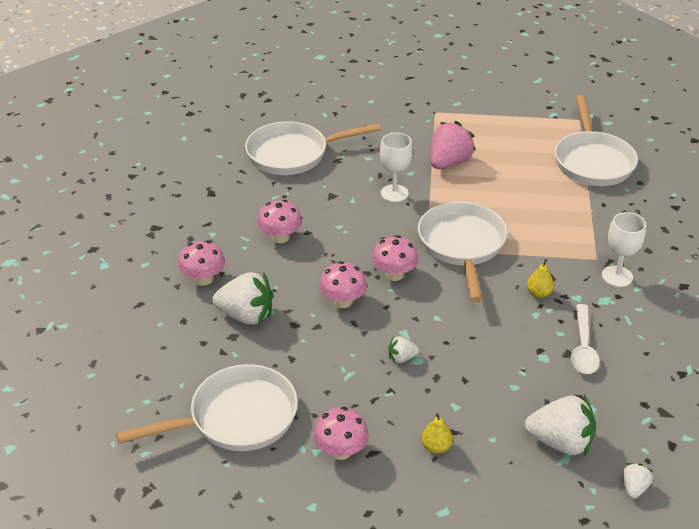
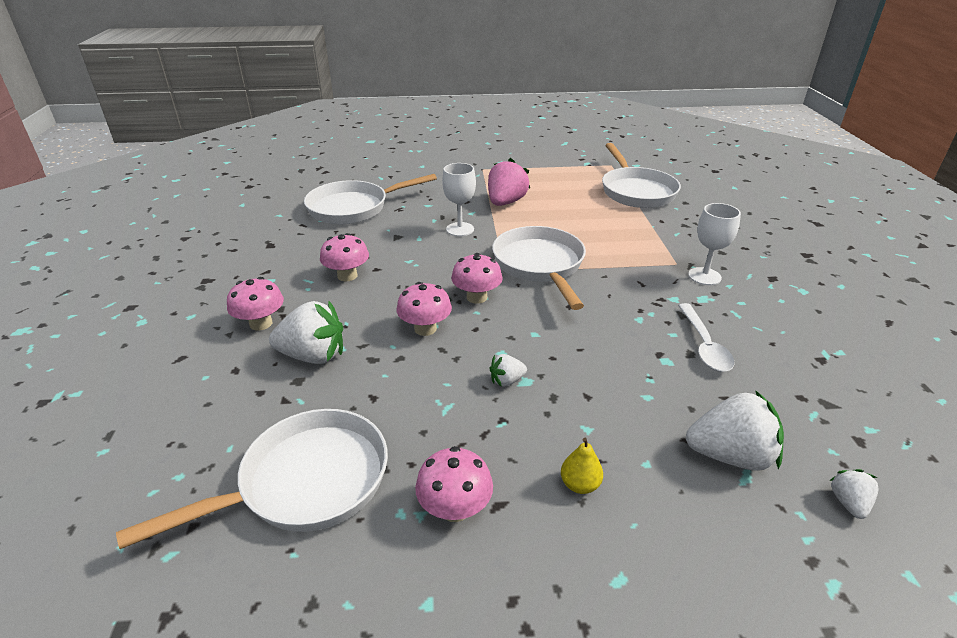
camera: 10 degrees left, 5 degrees down
yellow pear [527,259,554,298] -> none

